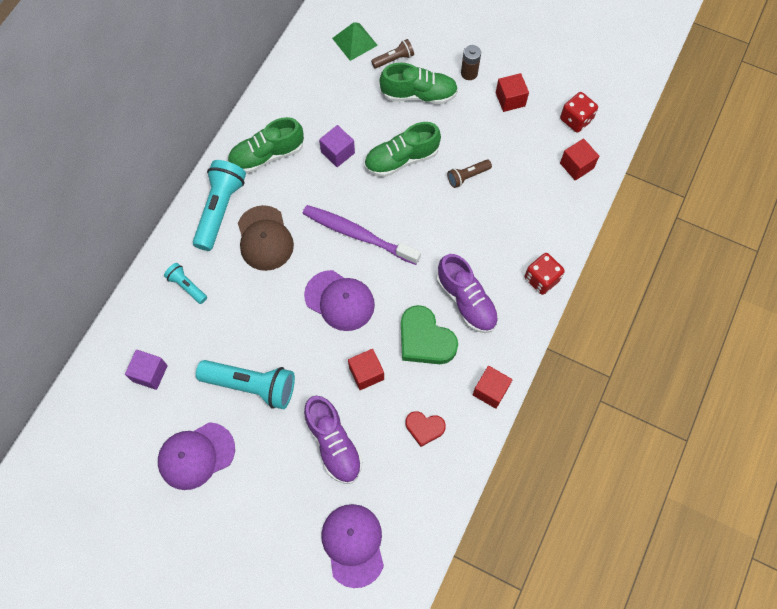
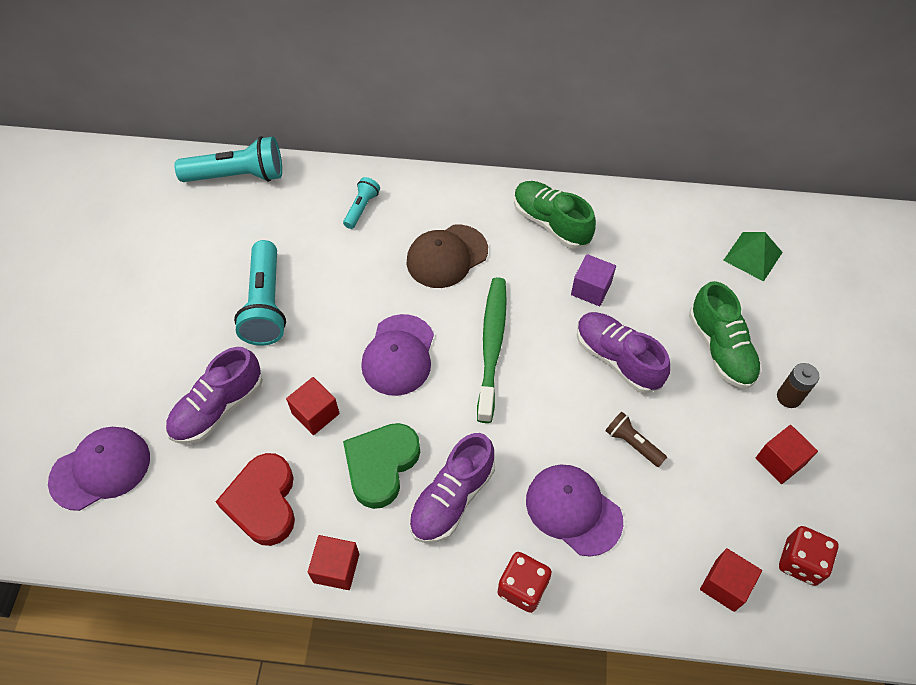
camera: 70 degrees right, 10 degrees down
purple cube [125,350,168,390] -> none
purple cap [158,422,235,490] -> purple cap moved to [526,465,623,556]
turquoise flashlight [193,160,246,251] -> turquoise flashlight moved to [174,136,282,182]
purple toothbrush [302,205,421,265] -> green toothbrush [477,277,507,423]
green shoe [364,122,441,177] -> purple shoe [577,312,670,393]
brown flashlight [371,39,414,69] -> none
red heart [406,411,446,447] -> red heart [216,453,295,546], size x1.71

